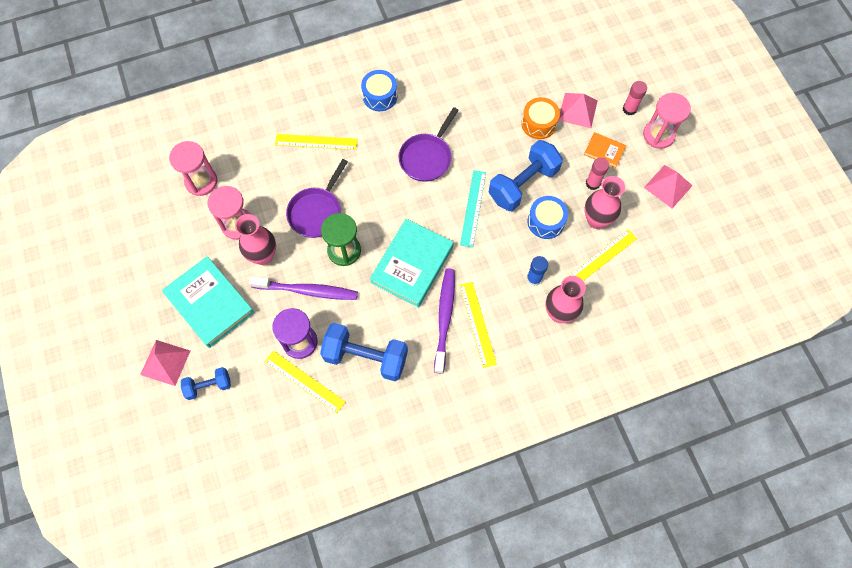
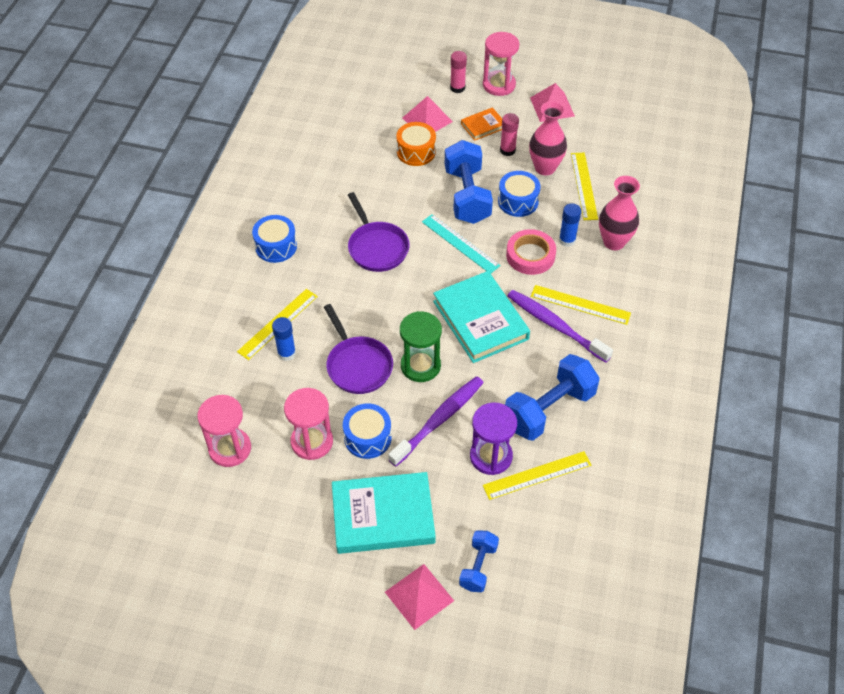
camera: 55 degrees left, 15 degrees down
pink vase [235,214,276,265] -> blue drum [343,403,392,459]
none -> blue glue stick [272,317,296,361]
none -> pink tape [506,229,556,275]

